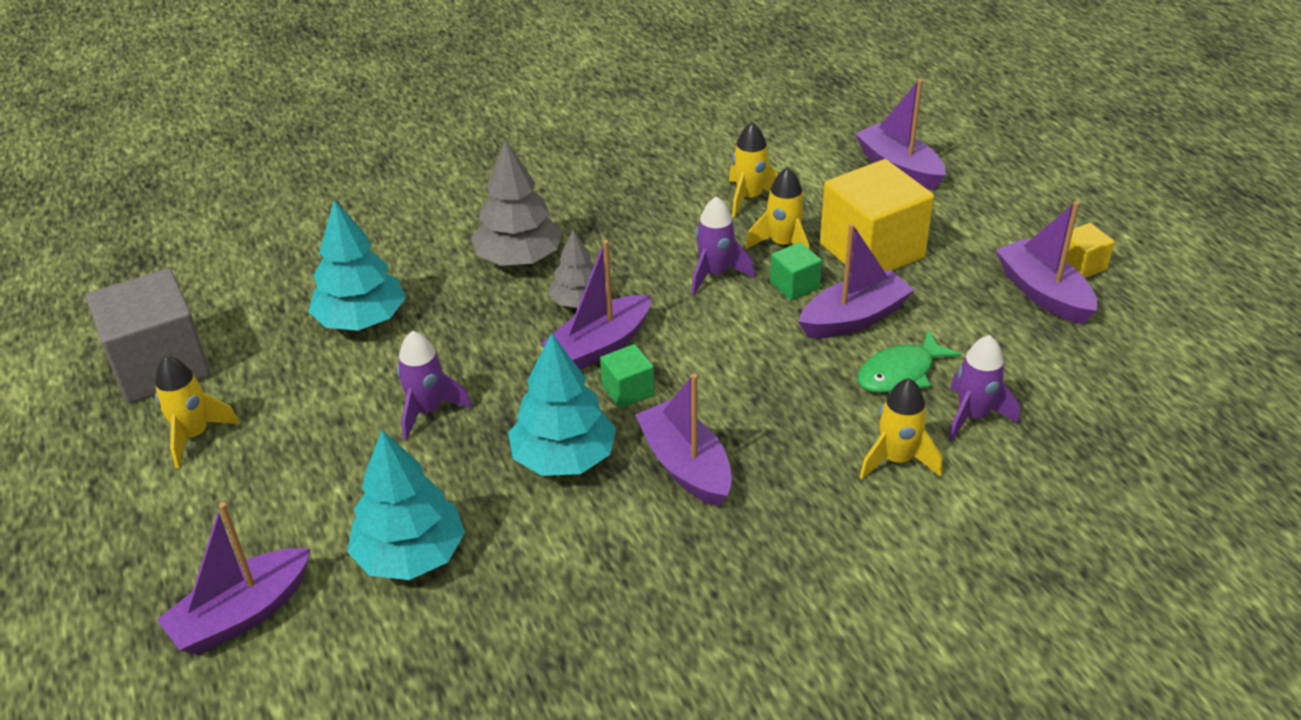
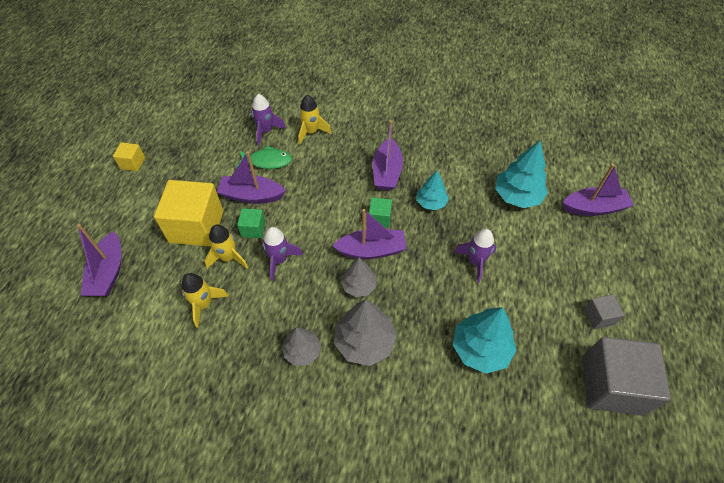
camera: 145 degrees left, 15 degrees up
yellow rocket [155,355,240,468] -> grey cube [584,295,624,329]
turquoise tree [508,333,616,476] -> turquoise tree [417,170,449,210], size x0.62
purple boat [996,201,1098,324] -> none
none -> grey tree [282,327,321,366]

